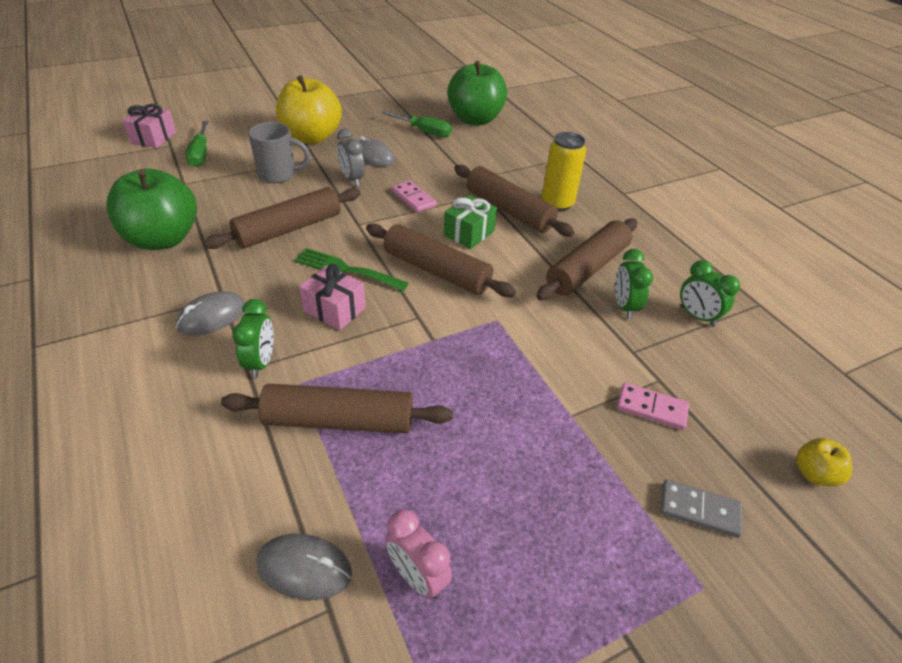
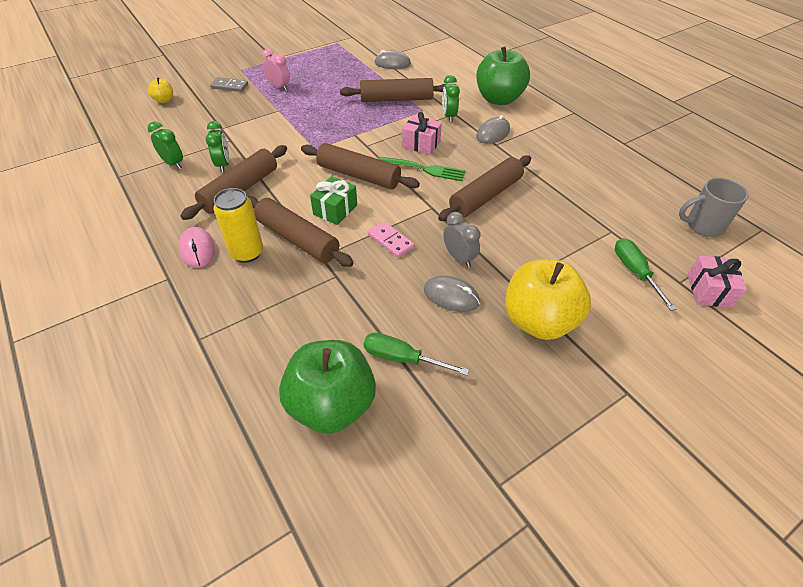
camera: 175 degrees right, 5 degrees up
green apple [106,168,197,250] -> green apple moved to [476,47,530,105]
grey mug [248,122,310,183] -> grey mug moved to [679,178,748,237]
pink clock [385,509,452,599] -> pink clock moved to [262,49,290,91]
pink domino [617,383,689,430] -> none
none -> pink mouse [179,227,215,268]

